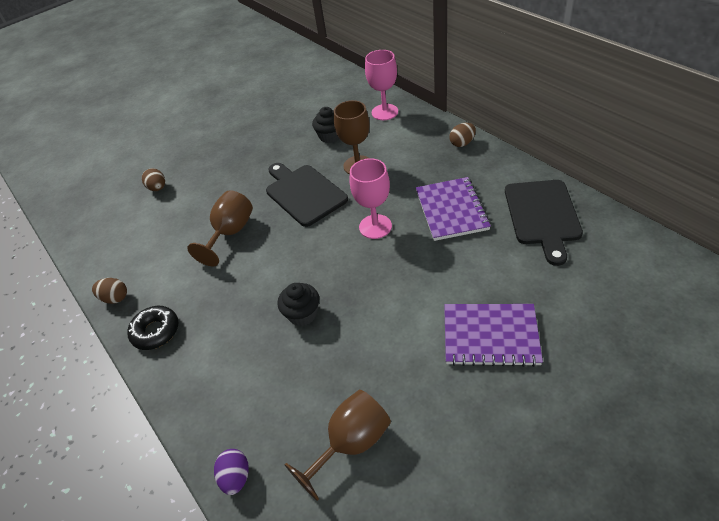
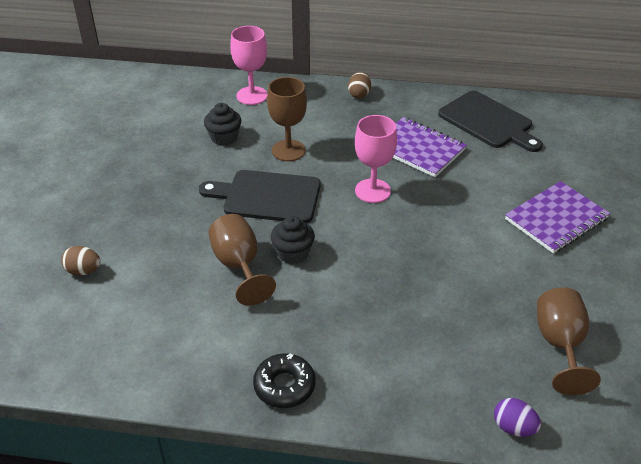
camera: 50 degrees left, 5 degrees down
brown egg [92,278,127,304] -> none
black cupcake [277,283,319,326] -> black cupcake moved to [271,216,315,264]

